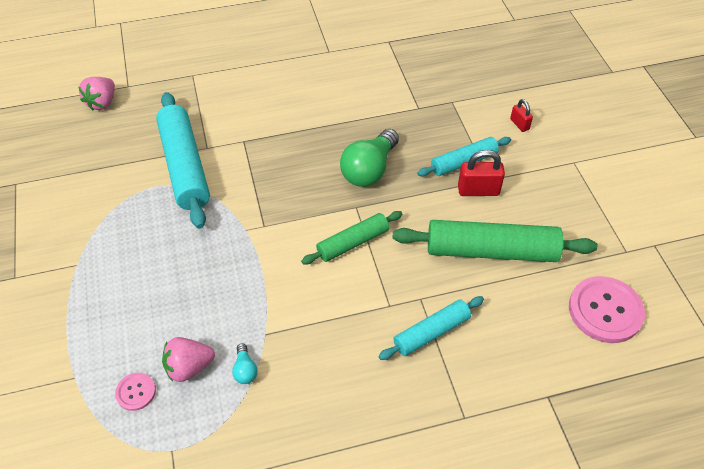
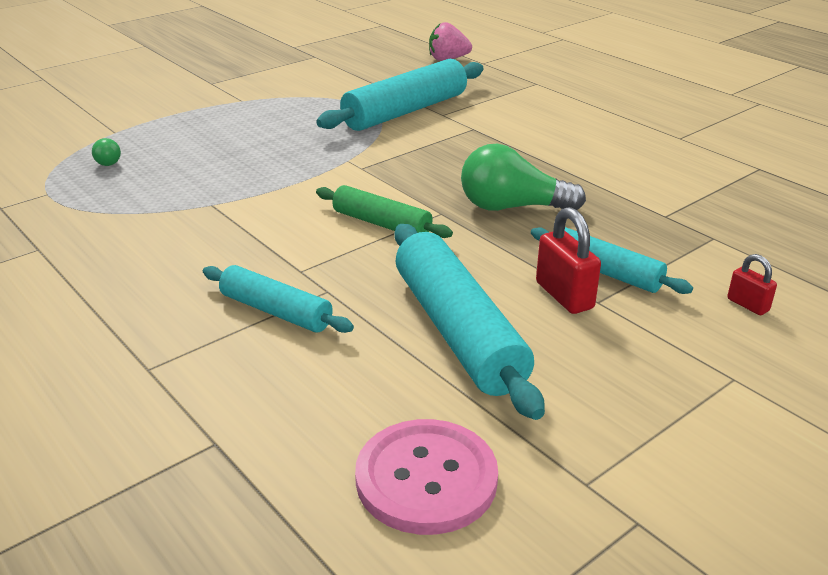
camera: 65 degrees right, 20 degrees down
pink button [115,373,156,411] -> green light bulb [92,138,121,166]
pink strawberry [162,337,215,382] -> none
turquoise light bulb [232,343,258,384] -> none
green rolling pin [393,220,598,262] -> turquoise rolling pin [395,224,545,420]
red padlock [510,99,533,132] -> red padlock turned 75 degrees counterclockwise [727,254,777,315]

